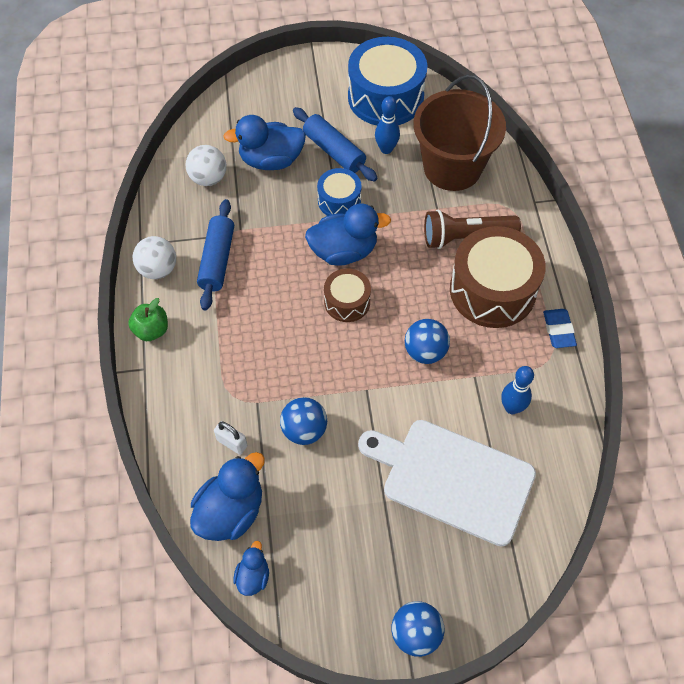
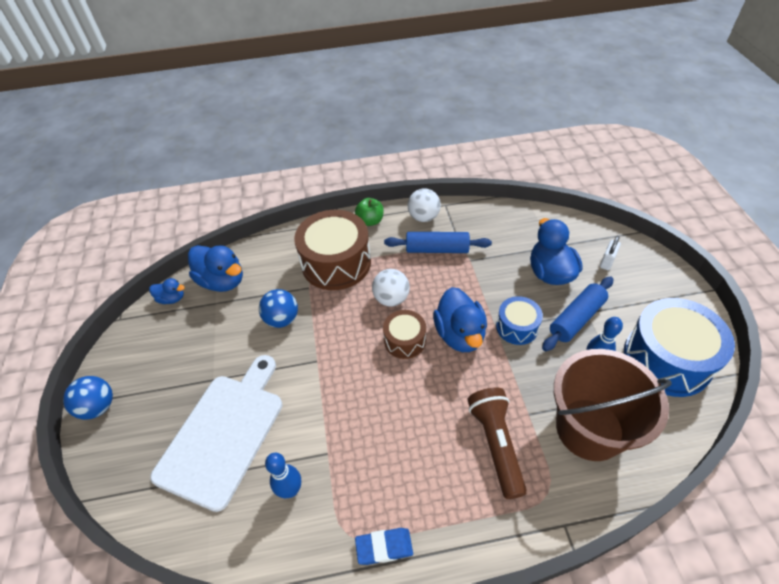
camera: 90 degrees right, 10 degrees down
white ball [185,145,226,186] -> white ball moved to [372,269,410,307]
white padlock [214,421,248,455] -> white padlock moved to [600,236,621,270]
blue ball [405,319,450,364] -> none
brown drum [450,226,546,328] -> brown drum moved to [294,210,371,290]

